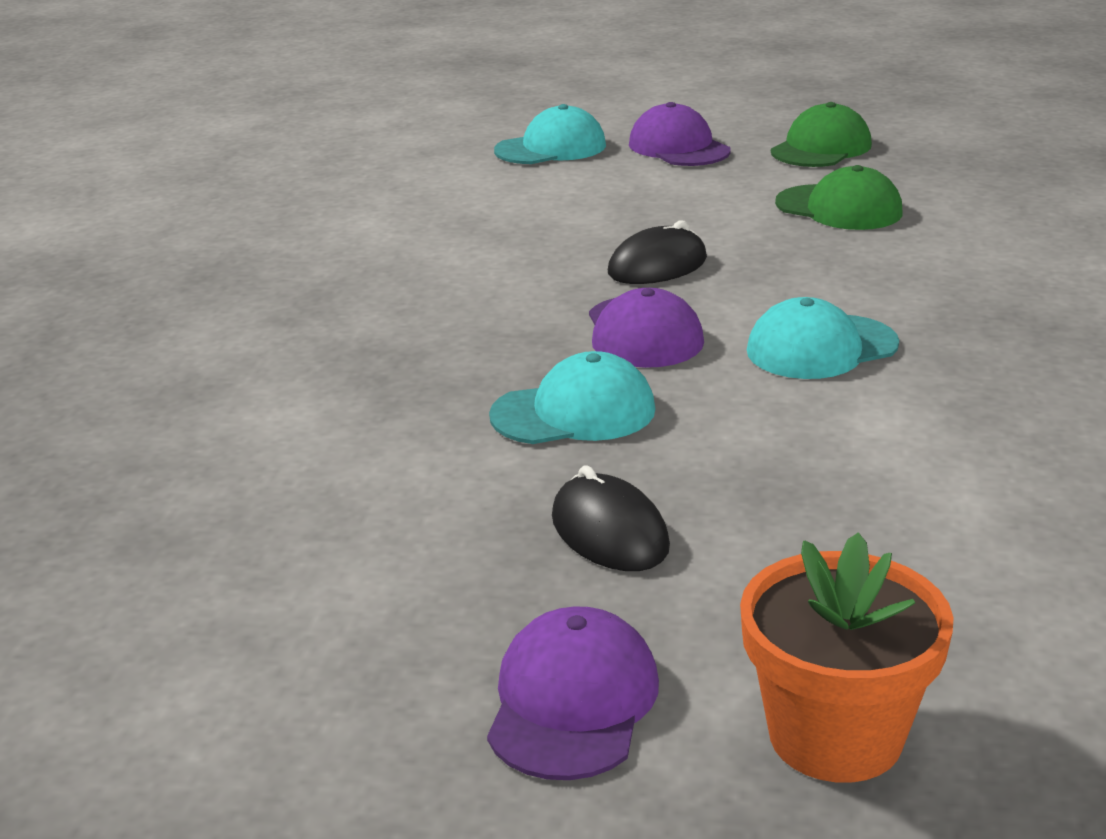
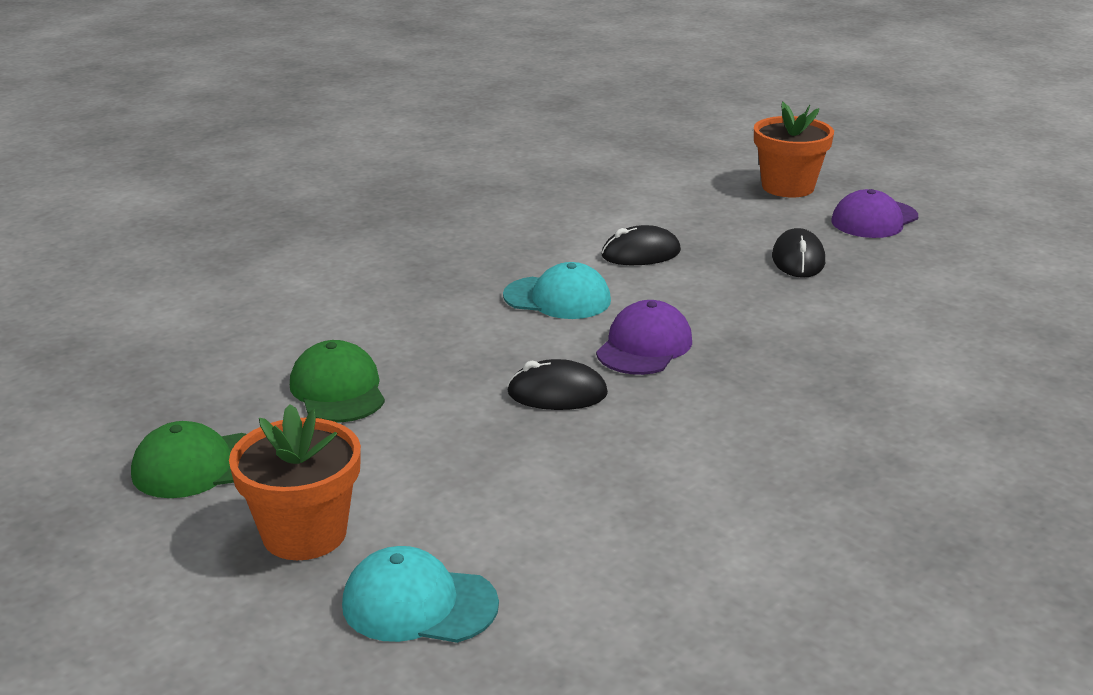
camera: 145 degrees left, 0 degrees up
turquoise cap [489,351,655,444] -> none
purple cap [629,102,730,166] -> orange flower pot [229,404,361,560]
none -> black mouse [601,225,681,265]

